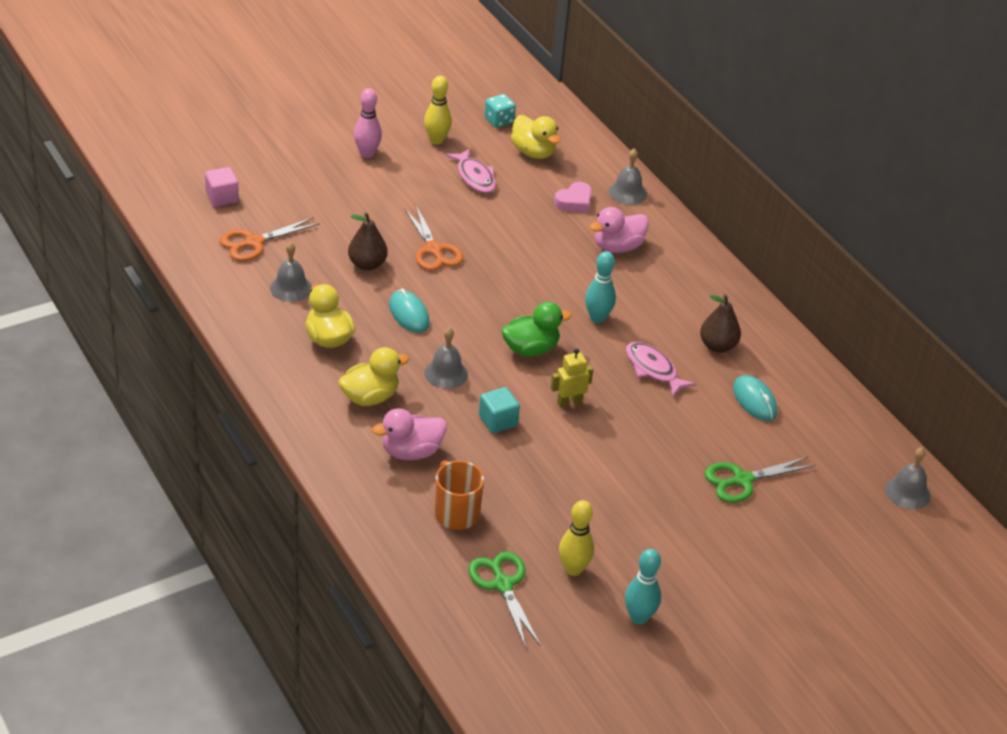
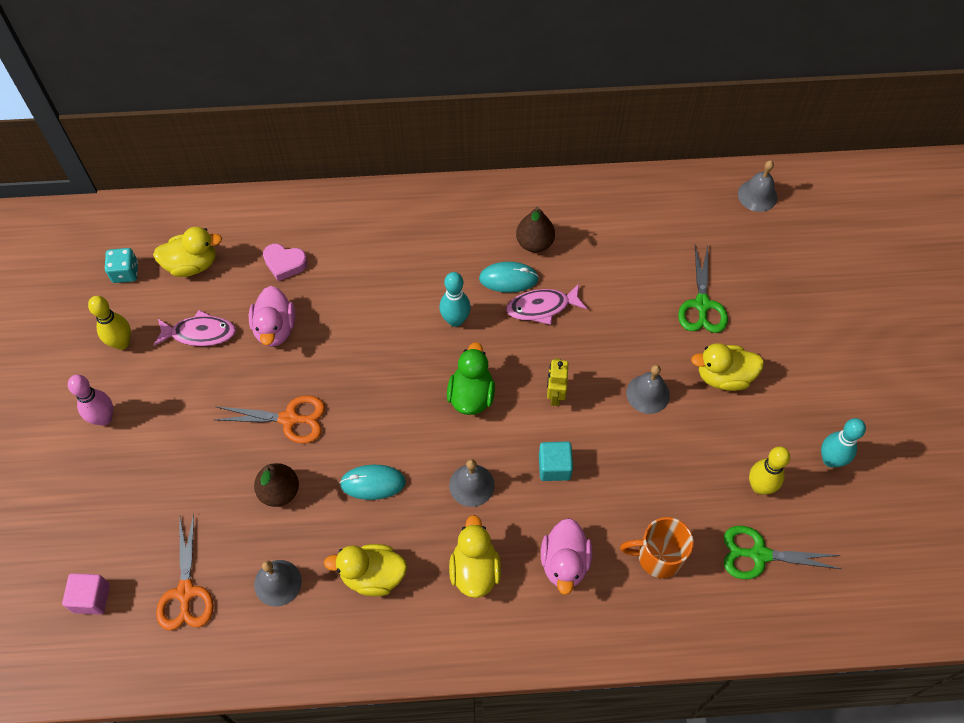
camera: 60 degrees left, 20 degrees up
pink heart [554,182,592,212] -> pink heart turned 120 degrees clockwise [263,244,308,281]
pink duck [589,207,649,253] -> pink duck moved to [249,286,295,347]
grey bell [609,148,647,205] -> grey bell moved to [626,365,670,414]
turquoise mouse [733,375,777,421] -> turquoise mouse moved to [479,262,539,293]
none -> yellow duck [691,343,764,391]

